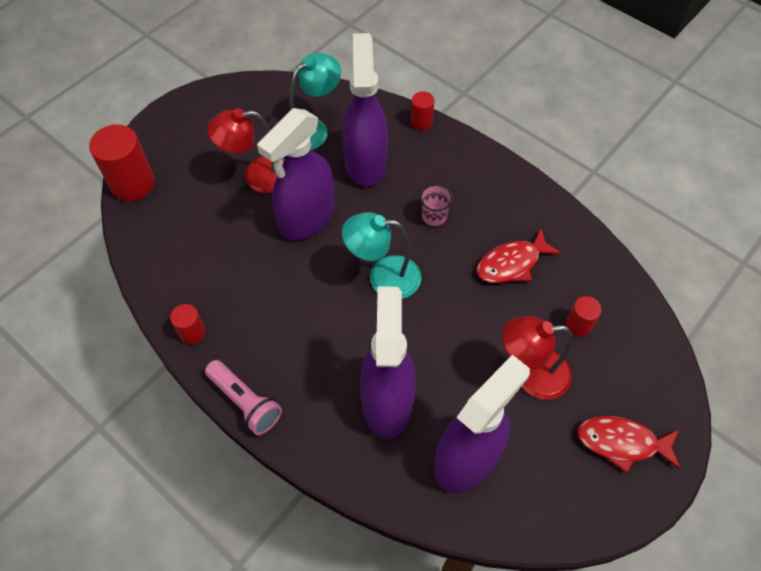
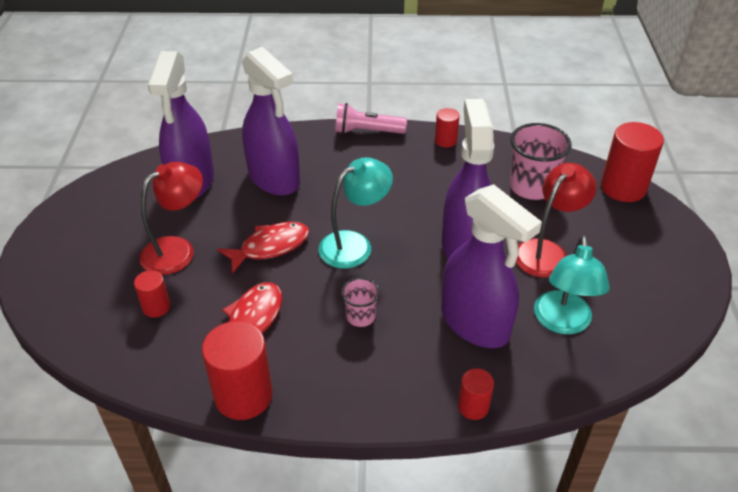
camera: 140 degrees right, 15 degrees down
red fish [577,416,680,473] -> red fish moved to [218,222,309,274]
none -> red cylinder [202,321,273,420]
none -> pink cup [510,123,571,200]

